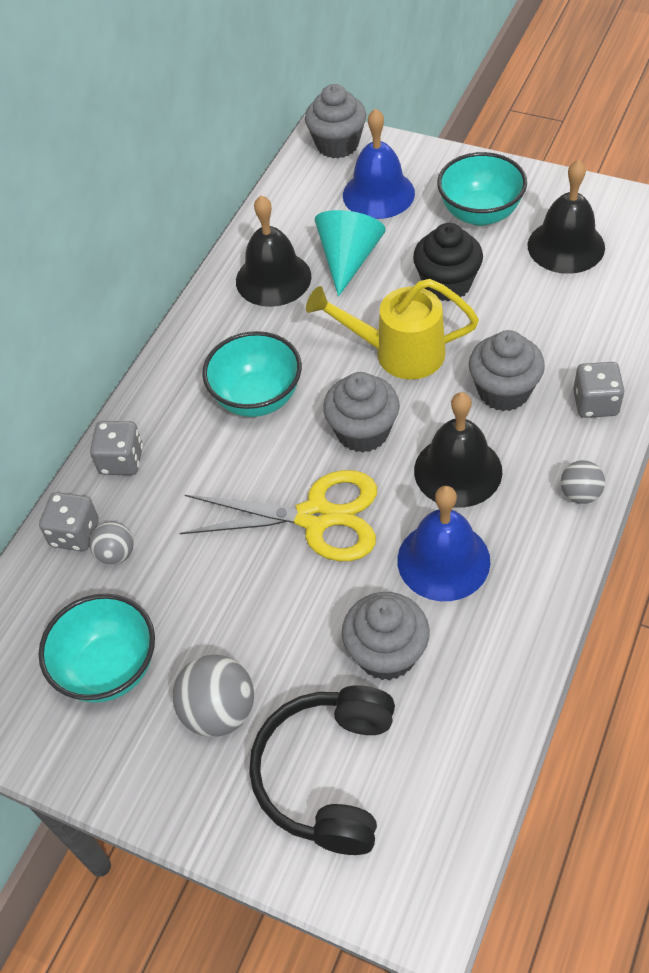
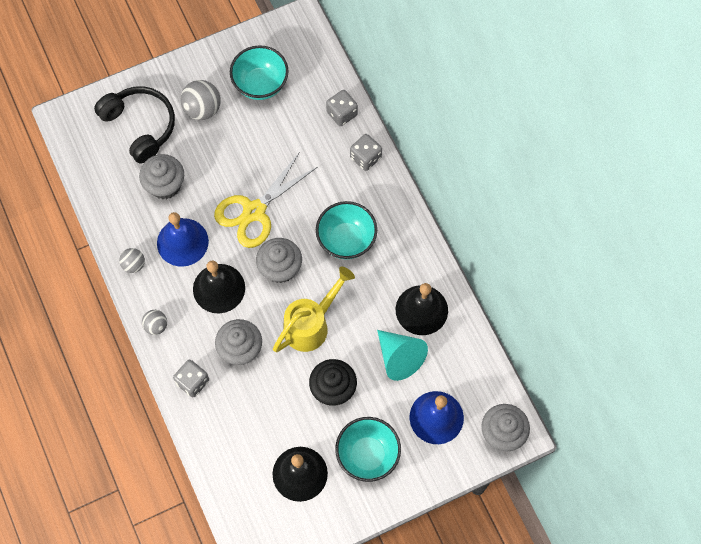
camera: 125 degrees right, 15 degrees up
grey ball [89,522,134,565] -> grey ball moved to [119,248,145,273]

